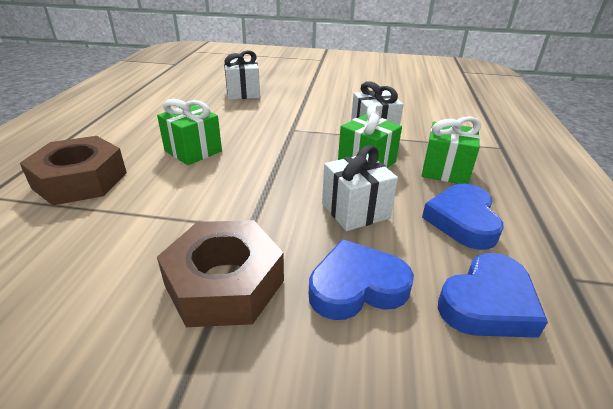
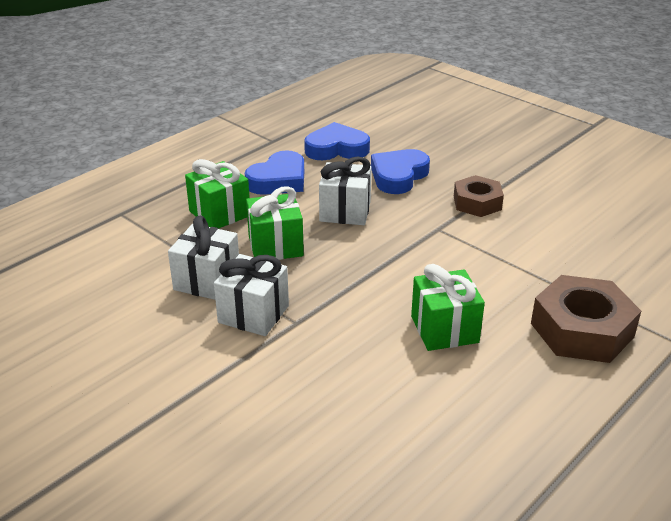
camera: 145 degrees left, 0 degrees up
brown nut [157,220,284,327] -> brown nut [454,175,504,217], size x0.63
white gift [224,50,260,100] -> white gift moved to [214,254,289,336]
blue heart [309,239,414,320] -> blue heart turned 105 degrees clockwise [371,149,430,194]

